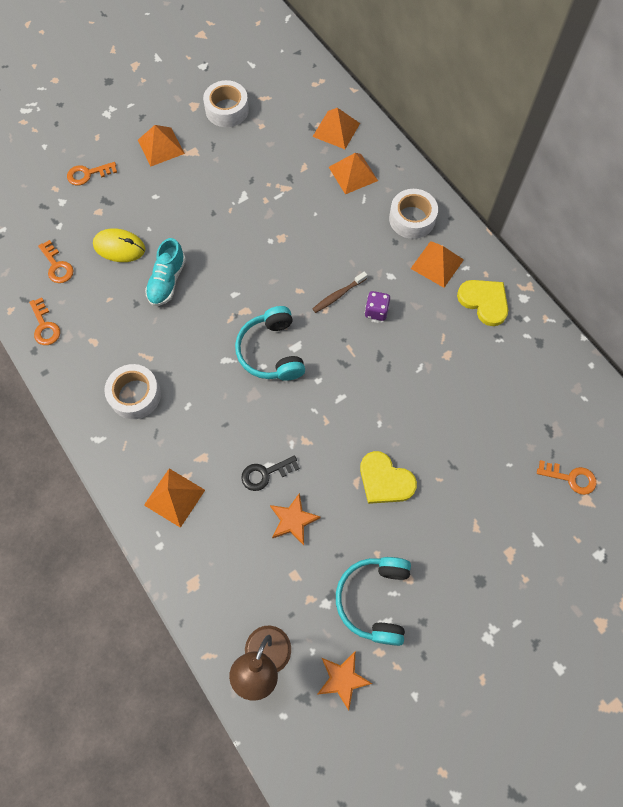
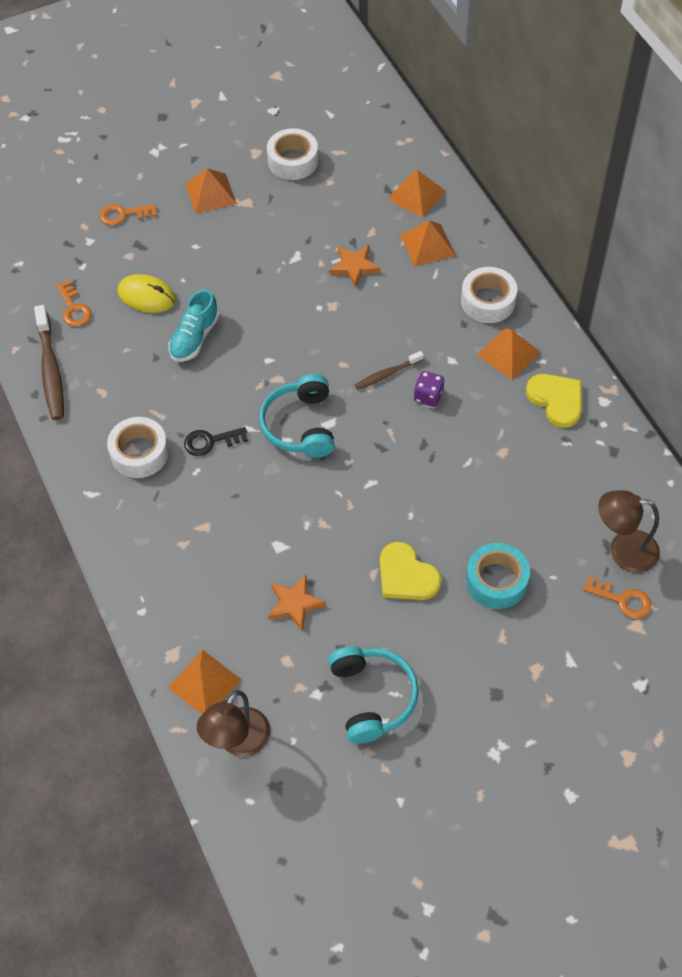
camera: 10 degrees right, 10 degrees down
orange key [29,298,60,345] -> brown toothbrush [34,305,64,420]
orange pyramid [144,469,205,528] -> orange pyramid moved to [168,650,242,714]
black key [241,456,300,491] -> black key moved to [184,427,248,456]
orange star [317,652,372,711] -> orange star moved to [329,245,381,288]
turquoise headphones [336,557,411,646] -> turquoise headphones turned 150 degrees clockwise [328,646,419,744]
none -> turquoise tape [466,543,530,609]
none -> brown lamp [598,490,660,573]

